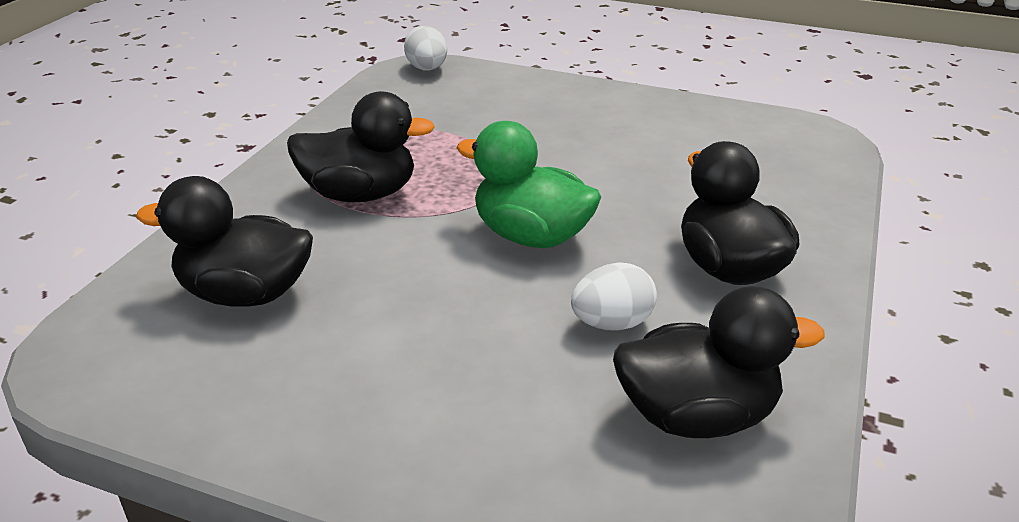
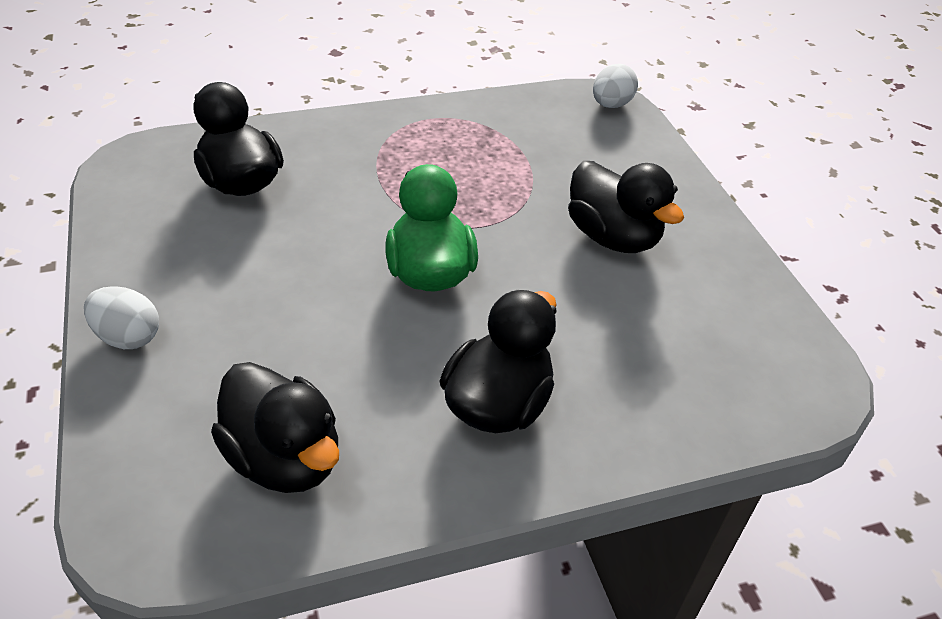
camera: 50 degrees right, 10 degrees up
black duck [287,91,435,202] -> black duck moved to [568,161,684,253]
white egg [571,262,657,330] -> white egg moved to [84,286,159,349]

